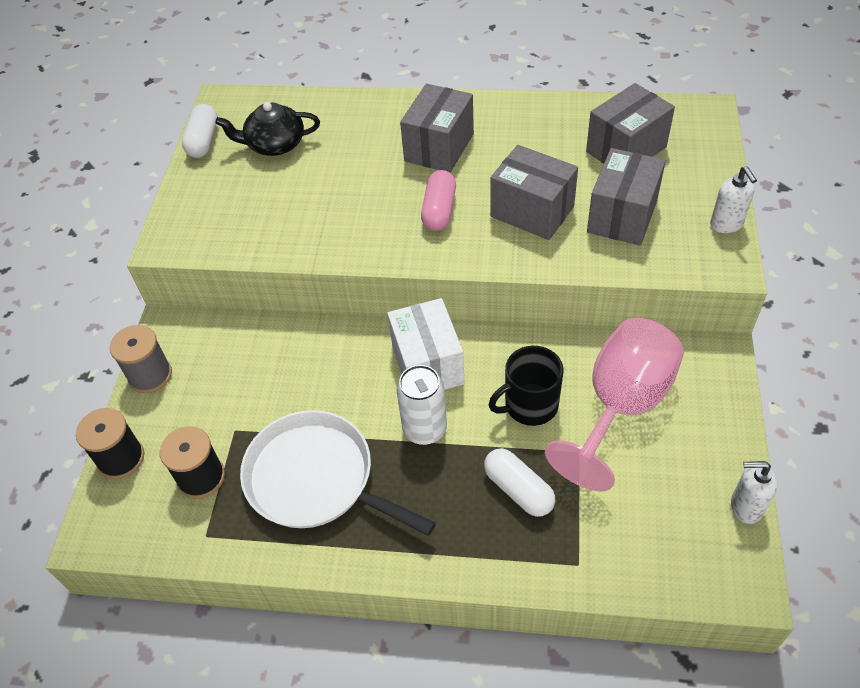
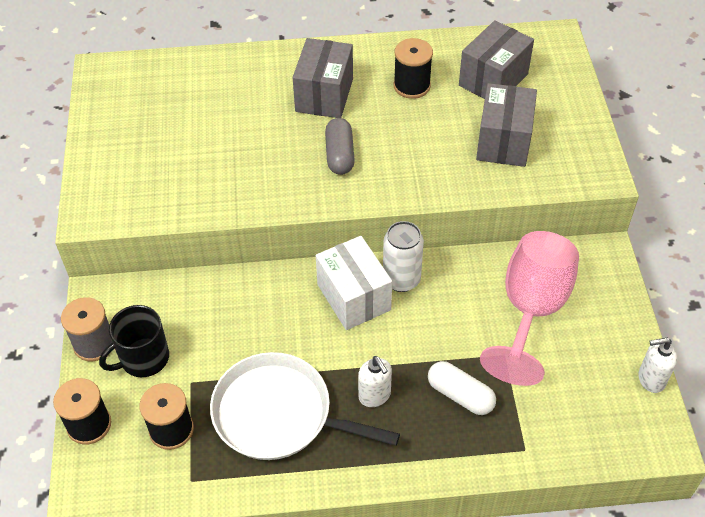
camera: 15 degrees left, 0 degrees up
white capsule [182,104,218,158] -> none
black teapot [215,102,320,156] -> none
white can [396,365,447,445] -> white can moved to [383,221,424,292]
pink capsule [421,170,456,231] -> grey capsule [325,118,355,175]
black mug [489,346,564,426] -> black mug moved to [99,305,169,377]
grey box [490,145,578,240] -> none
white soap dispenser [710,166,757,233] -> white soap dispenser moved to [358,356,392,407]
none -> black spool [394,38,433,99]

